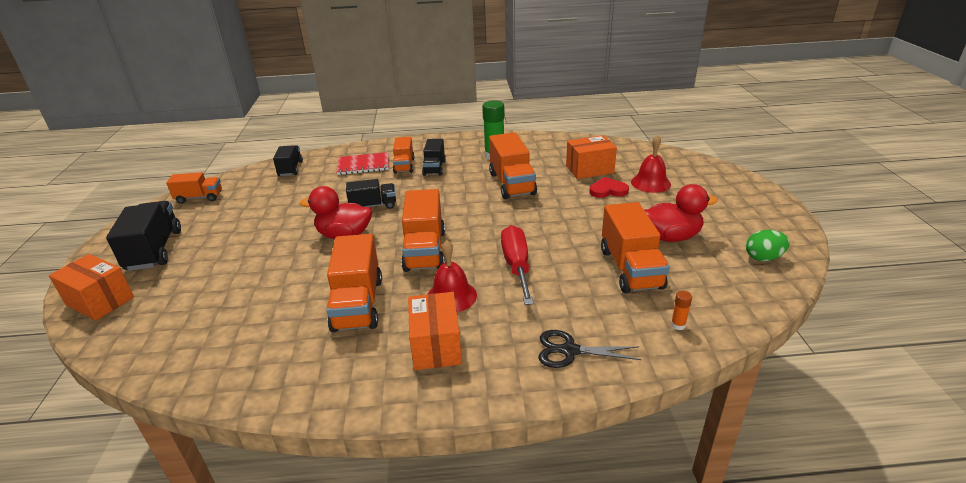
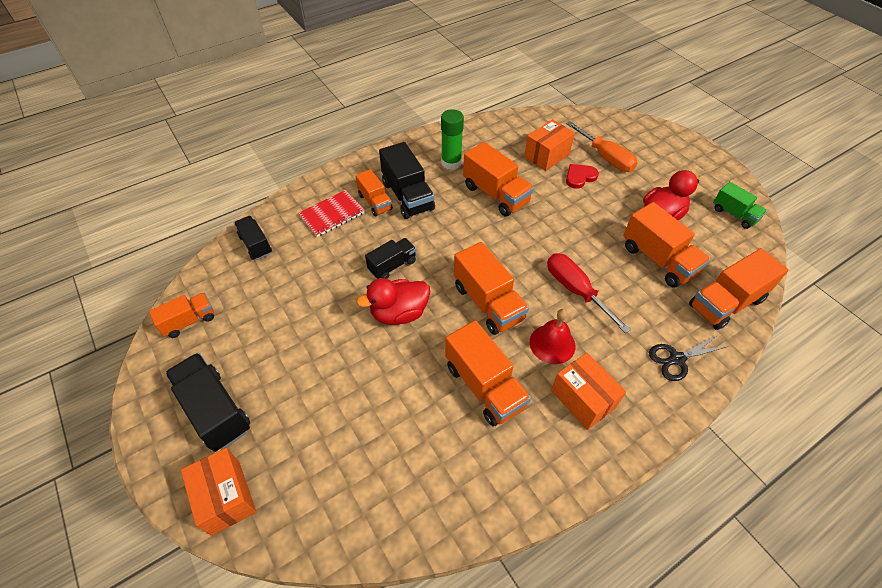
camera: 30 degrees left, 20 degrees up
orange box [49,254,134,321] -> orange box turned 60 degrees clockwise [181,448,256,536]
black truck [422,139,446,176] -> black truck [379,142,435,219], size x1.63
red bell [631,135,671,193] -> orange screwdriver [566,121,638,172]
orange glue stick [671,291,692,330] -> orange truck [689,248,789,330]
green egg [746,230,790,261] -> green truck [713,182,767,229]

